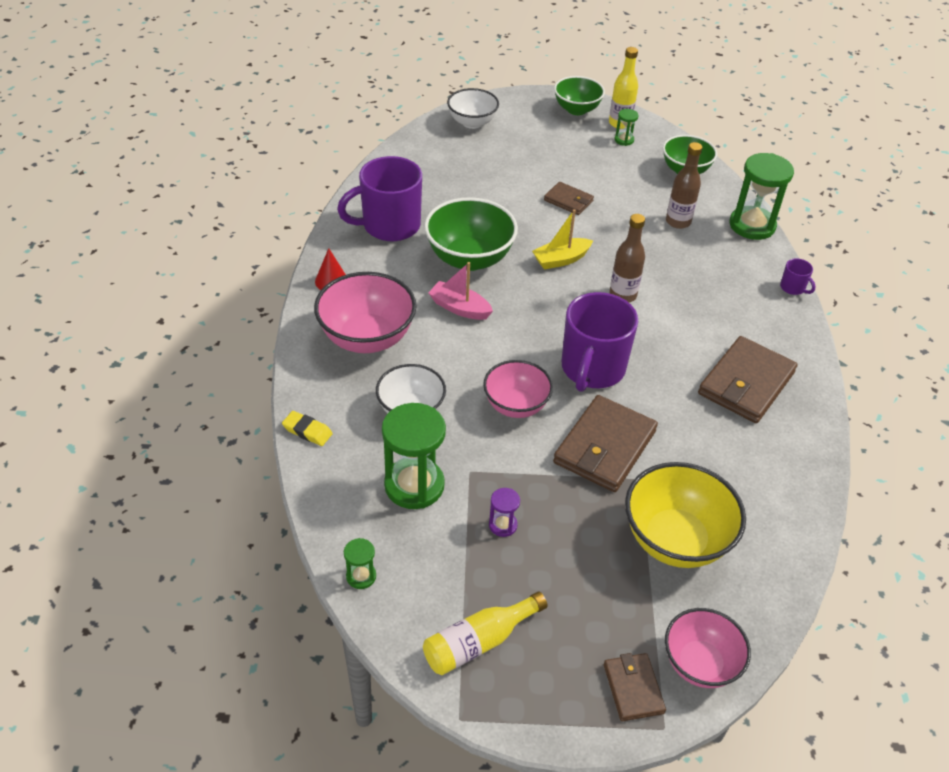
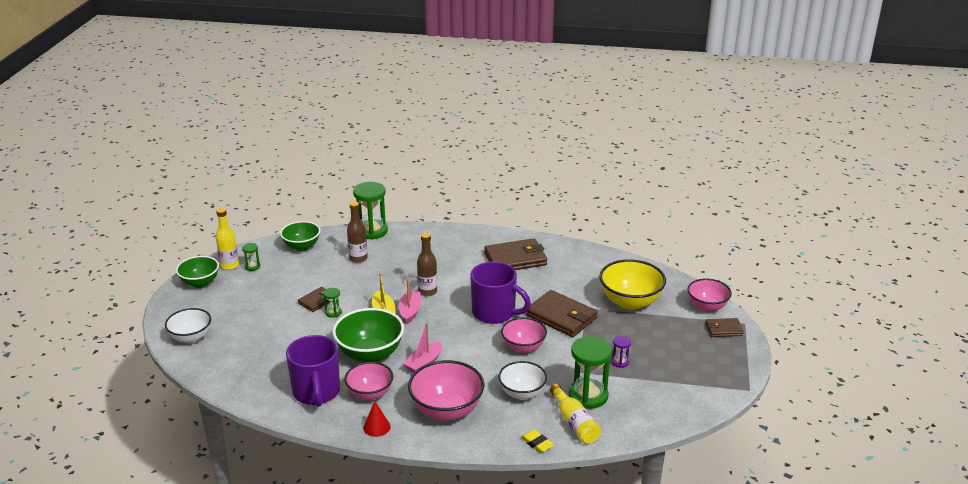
camera: 80 degrees left, 15 degrees down
yellow eraser [282,411,333,446] -> yellow eraser turned 75 degrees counterclockwise [521,430,554,453]
green hourglass [344,538,376,589] -> green hourglass moved to [323,288,342,318]
yellow bottle [423,591,547,675] -> yellow bottle moved to [550,384,601,444]
brown wallet [698,336,798,423] -> brown wallet turned 60 degrees counterclockwise [484,238,547,270]
purple mug [780,258,816,295] -> none
none -> pink bowl [344,362,393,401]
none -> pink boat [398,278,421,324]

